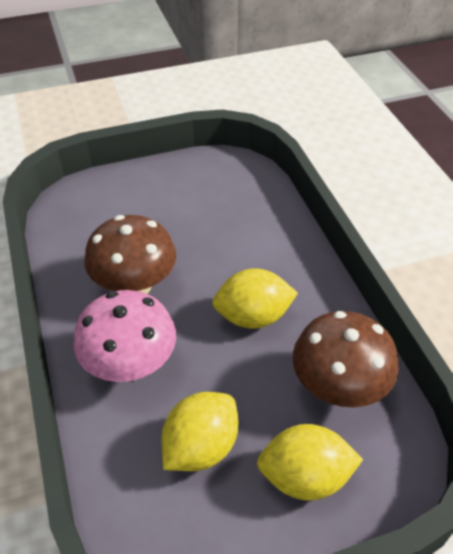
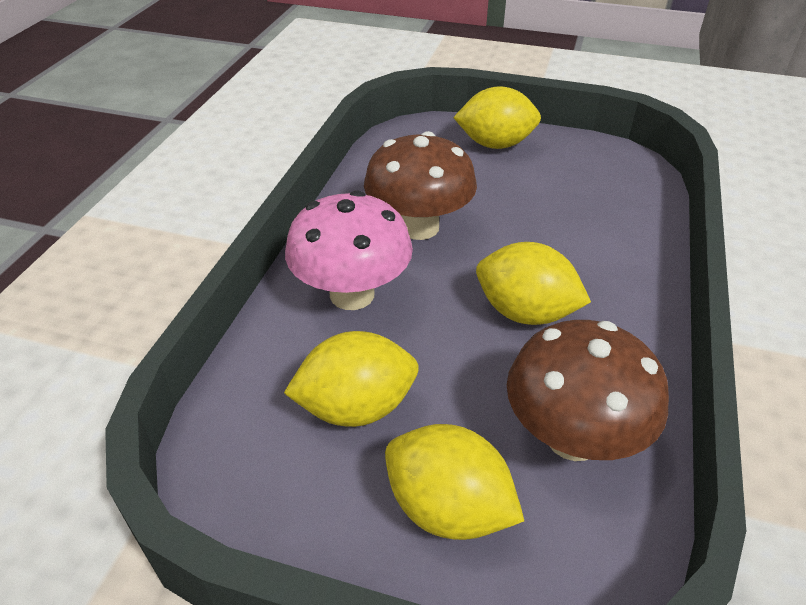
camera: 35 degrees right, 5 degrees down
none -> yellow lemon [453,86,541,149]

